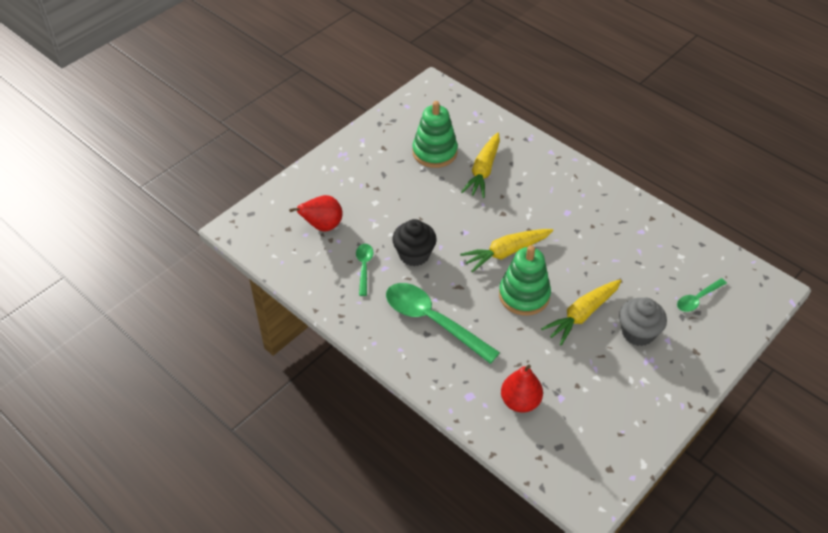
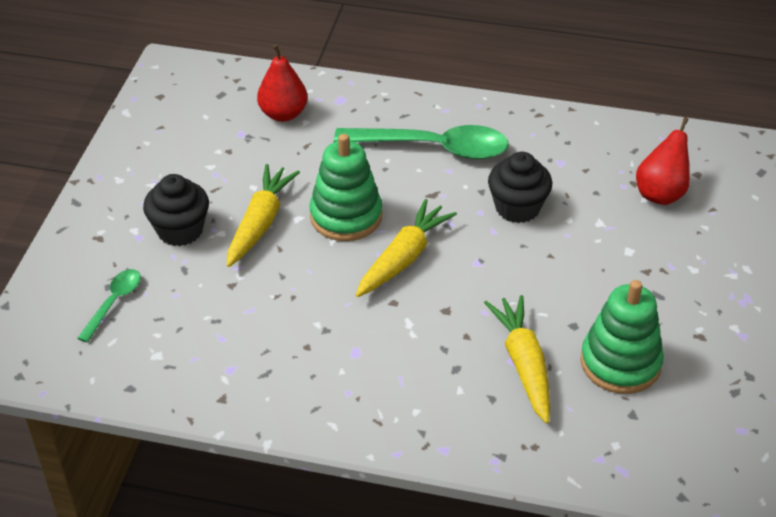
camera: 150 degrees right, 5 degrees down
green spoon [356,244,374,296] -> none
grey cupcake [619,298,667,346] -> black cupcake [143,174,209,246]

